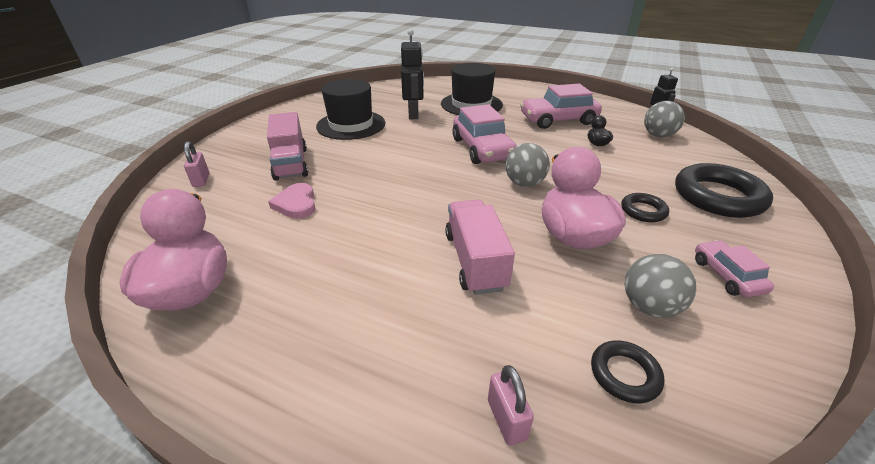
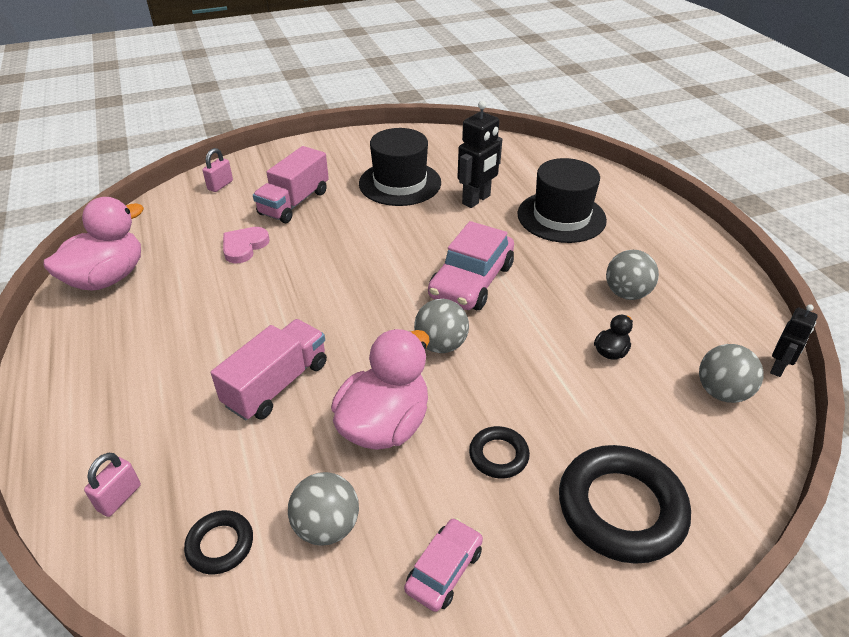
camera: 45 degrees right, 5 degrees up
pink car [520,84,602,129] -> grey ball [606,250,659,300]

